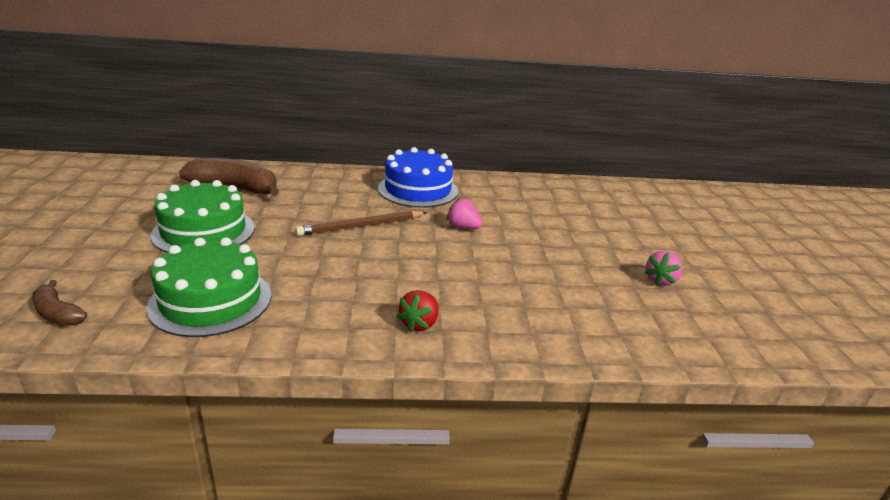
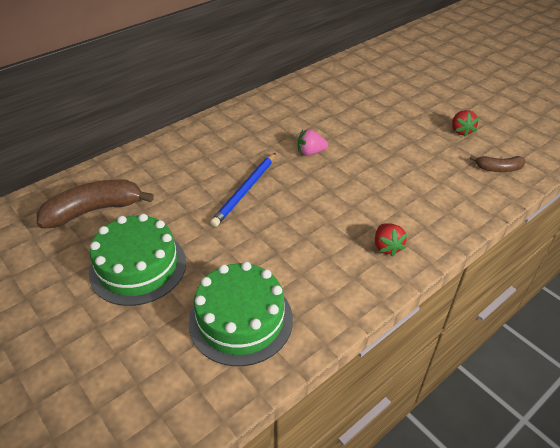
camera: 35 degrees left, 15 degrees up
brown banana [32,280,87,325] -> brown banana moved to [470,155,526,172]
brown pencil [295,211,427,236] -> blue pencil [210,153,276,227]
blue cake [378,147,458,208] -> none
pink strawberry [644,251,683,286] -> red strawberry [452,110,479,137]

